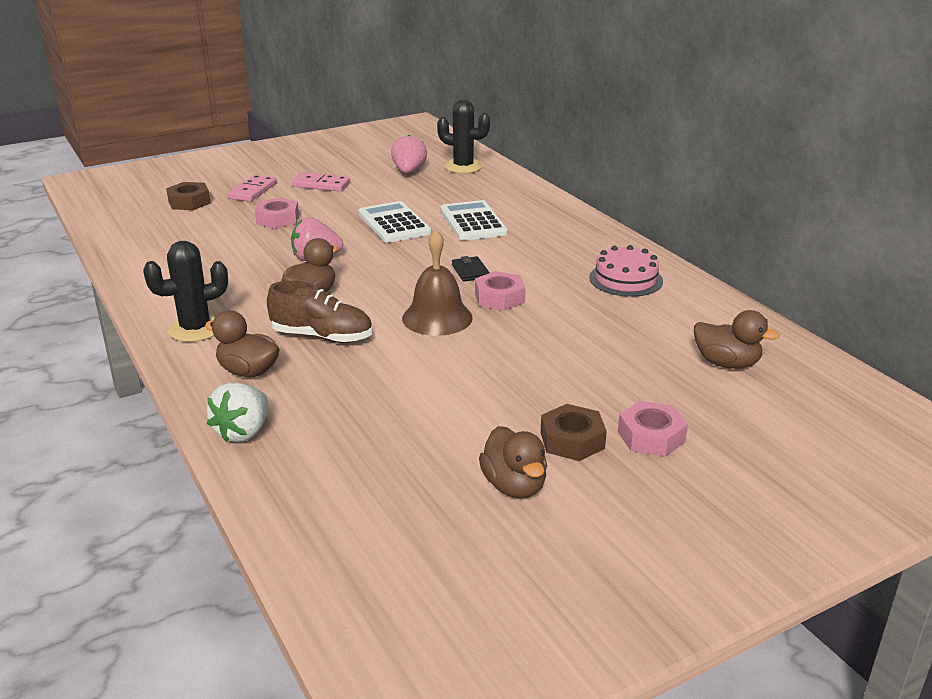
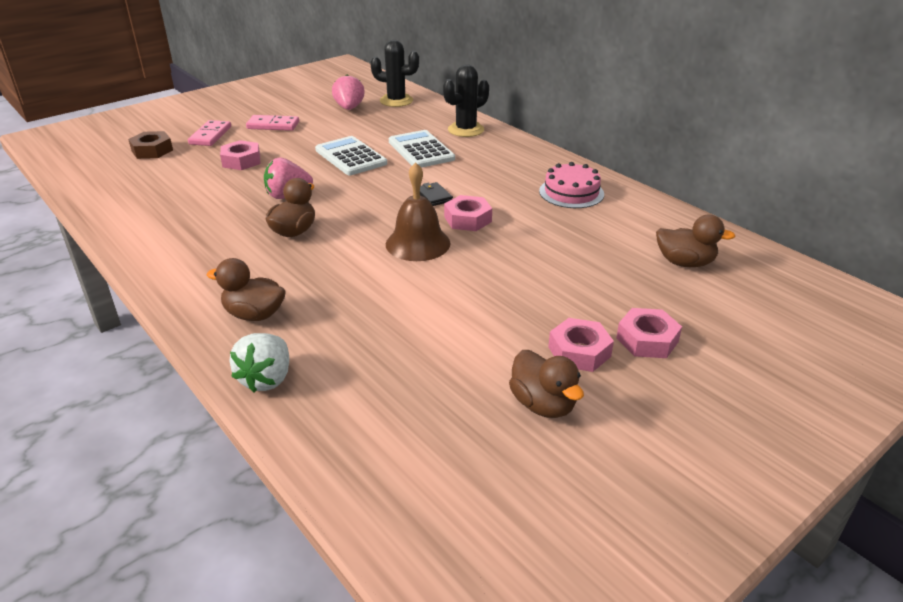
camera: 10 degrees left, 5 degrees up
black cactus [143,241,228,342] -> black cactus moved to [443,64,489,137]
brown shoe [267,280,372,343] -> none
brown nut [540,404,607,461] -> pink nut [548,318,614,372]

